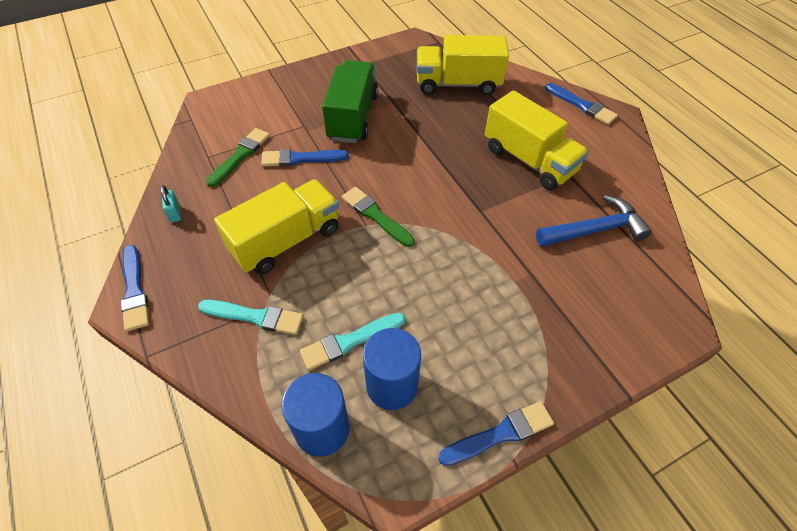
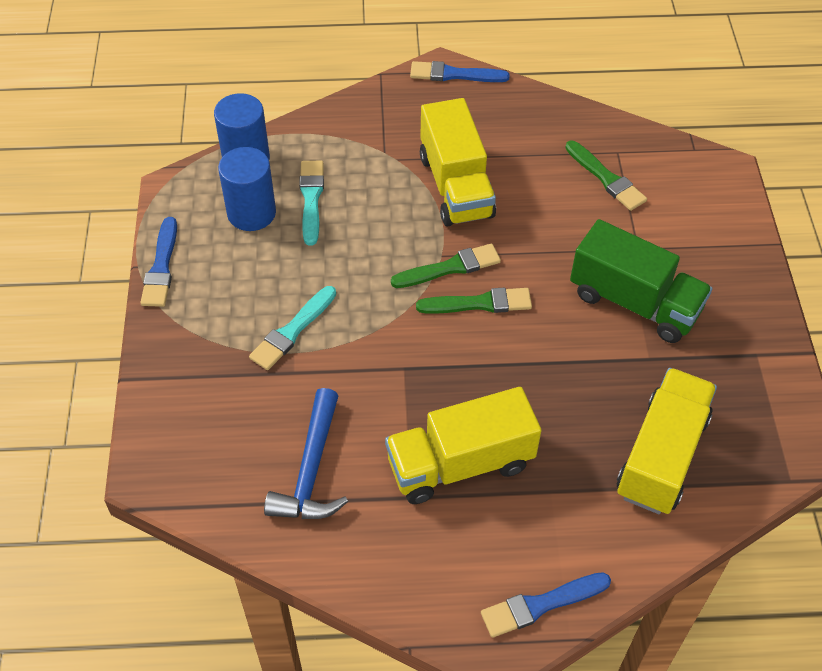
camera: 115 degrees right, 0 degrees up
turquoise padlock [161,185,181,222] -> none
turquoise brush [198,300,304,335] -> turquoise brush moved to [249,286,336,370]
blue brush [261,149,348,167] -> none
none -> green brush [416,288,532,314]

